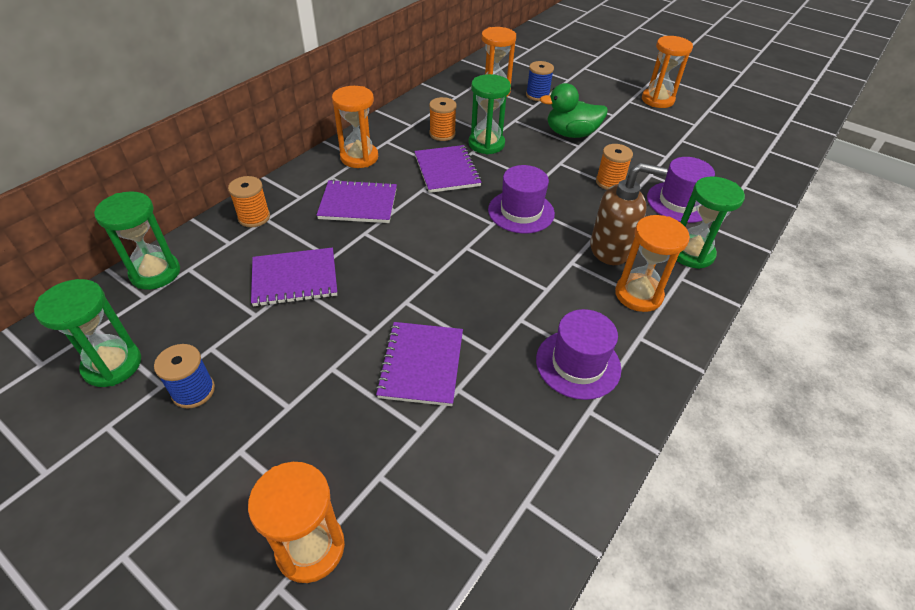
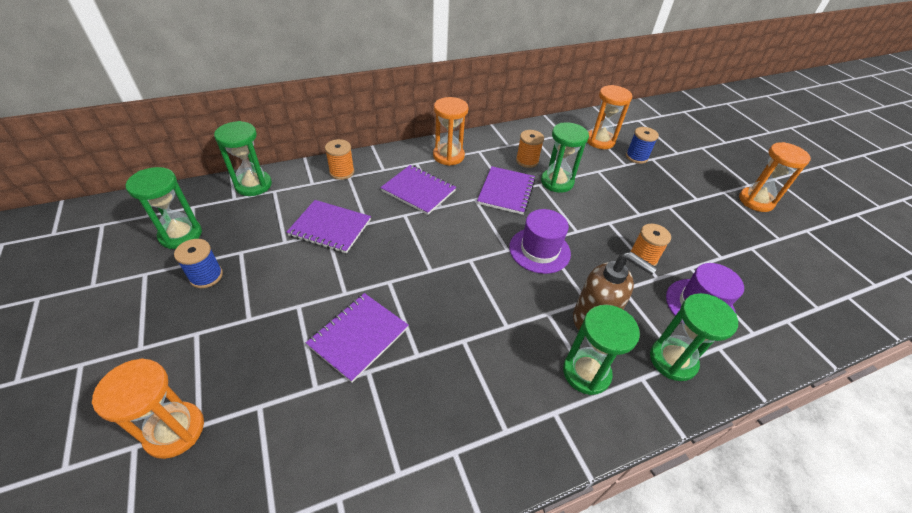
camera: 30 degrees right, 0 degrees up
purple hat [536,309,621,400] -> none
green duck [540,83,608,138] -> none
orange hourglass [615,215,690,312] -> green hourglass [563,305,640,395]

